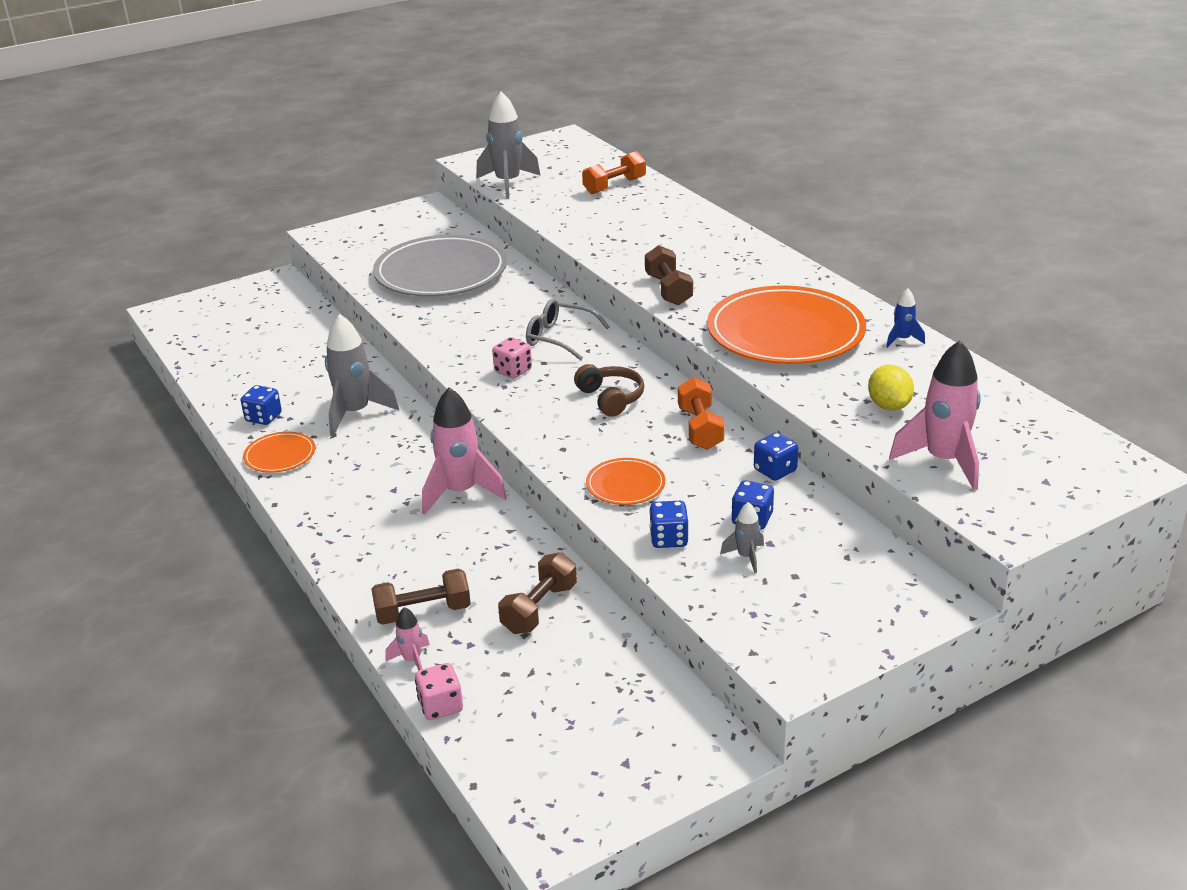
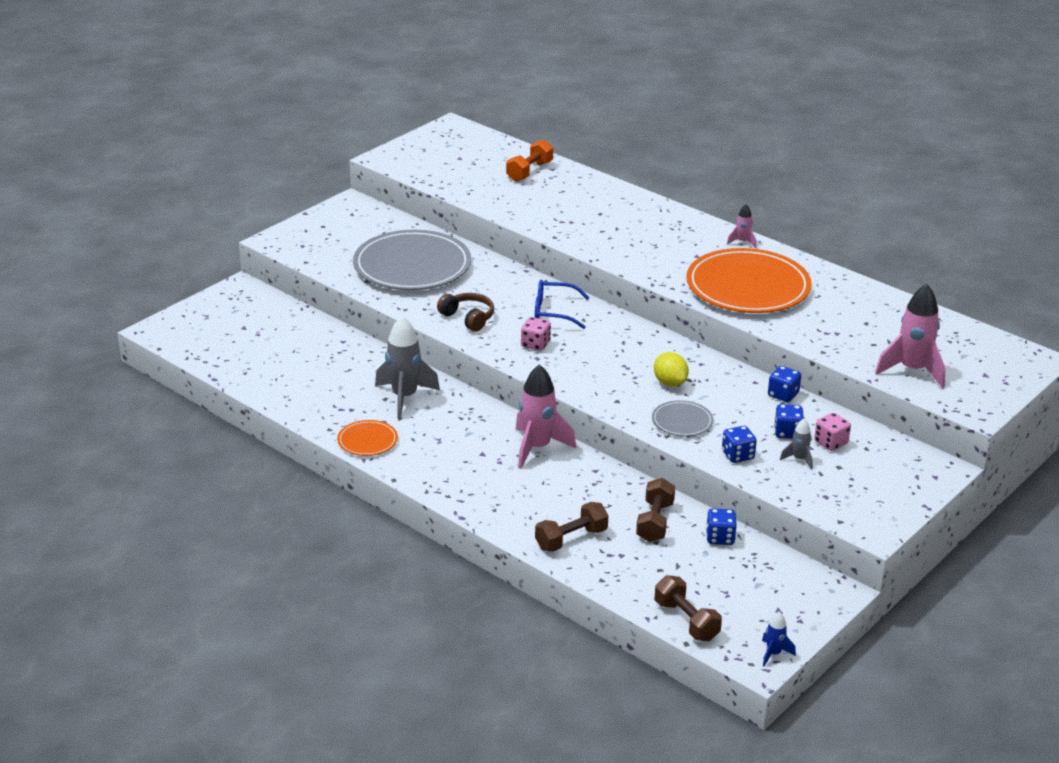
camera: 20 degrees left, 0 degrees up
blue dice [241,385,282,425] -> blue dice moved to [706,508,737,545]
pink rocket [385,607,430,671] -> pink rocket moved to [727,204,756,248]
pink dice [415,663,463,720] -> pink dice moved to [814,413,851,451]
grey rocket [476,91,541,199] -> none
grey glasses [526,299,610,360] -> blue glasses [535,280,590,329]
brown headphones [574,364,644,417] -> brown headphones moved to [437,293,494,331]
orange plate [586,458,665,505] -> grey plate [652,400,713,437]
brown dumbbell [645,245,693,305] -> brown dumbbell moved to [655,575,722,641]
orange dumbbell [678,377,725,450] -> none
yellow lemon [868,365,914,411] -> yellow lemon moved to [654,352,689,387]
blue rocket [886,288,925,348] -> blue rocket moved to [762,612,796,667]

